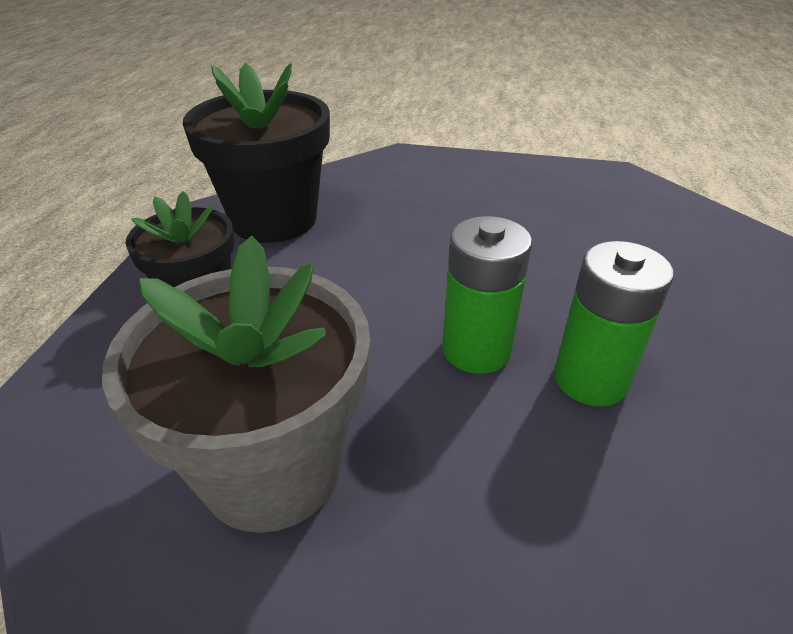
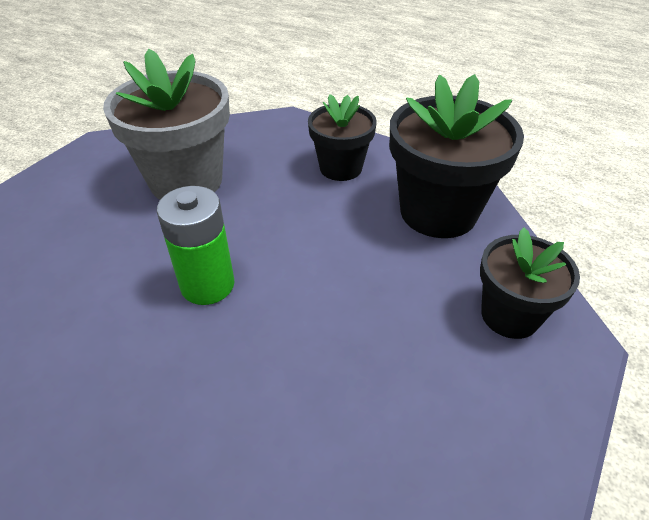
camera: 110 degrees right, 5 degrees up
green battery [554,241,674,406] -> none
none -> black flower pot [480,227,580,339]

